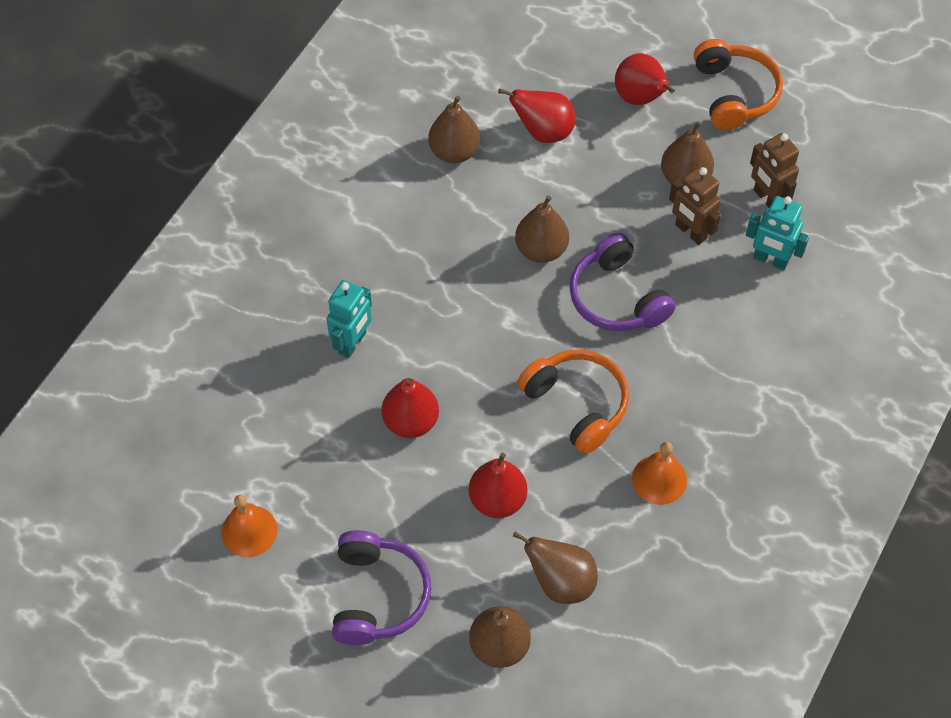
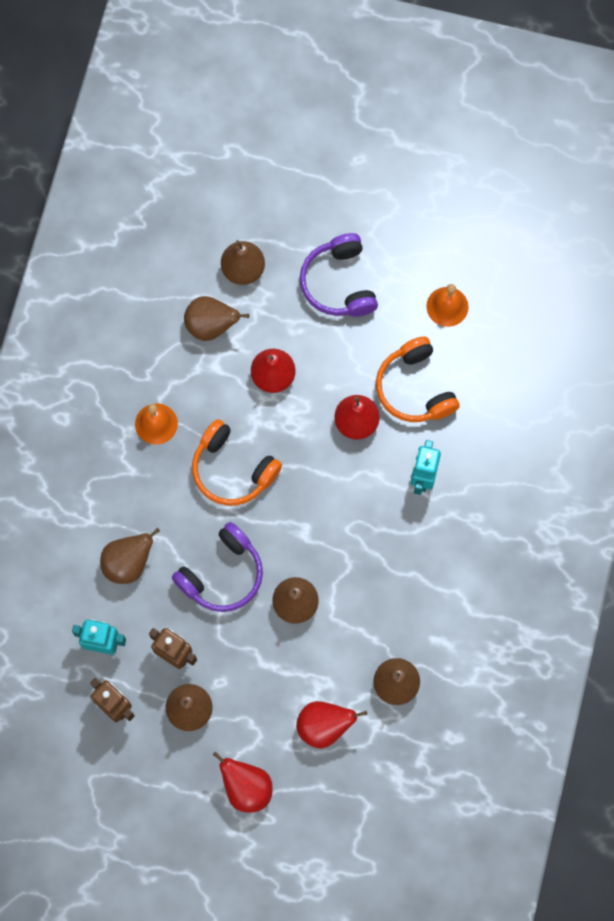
camera: 165 degrees right, 15 degrees up
purple headphones [570,233,676,331] -> purple headphones turned 90 degrees clockwise [172,522,263,612]
orange headphones [694,39,783,131] -> orange headphones moved to [376,336,460,422]
none -> brown pear [100,528,160,584]

